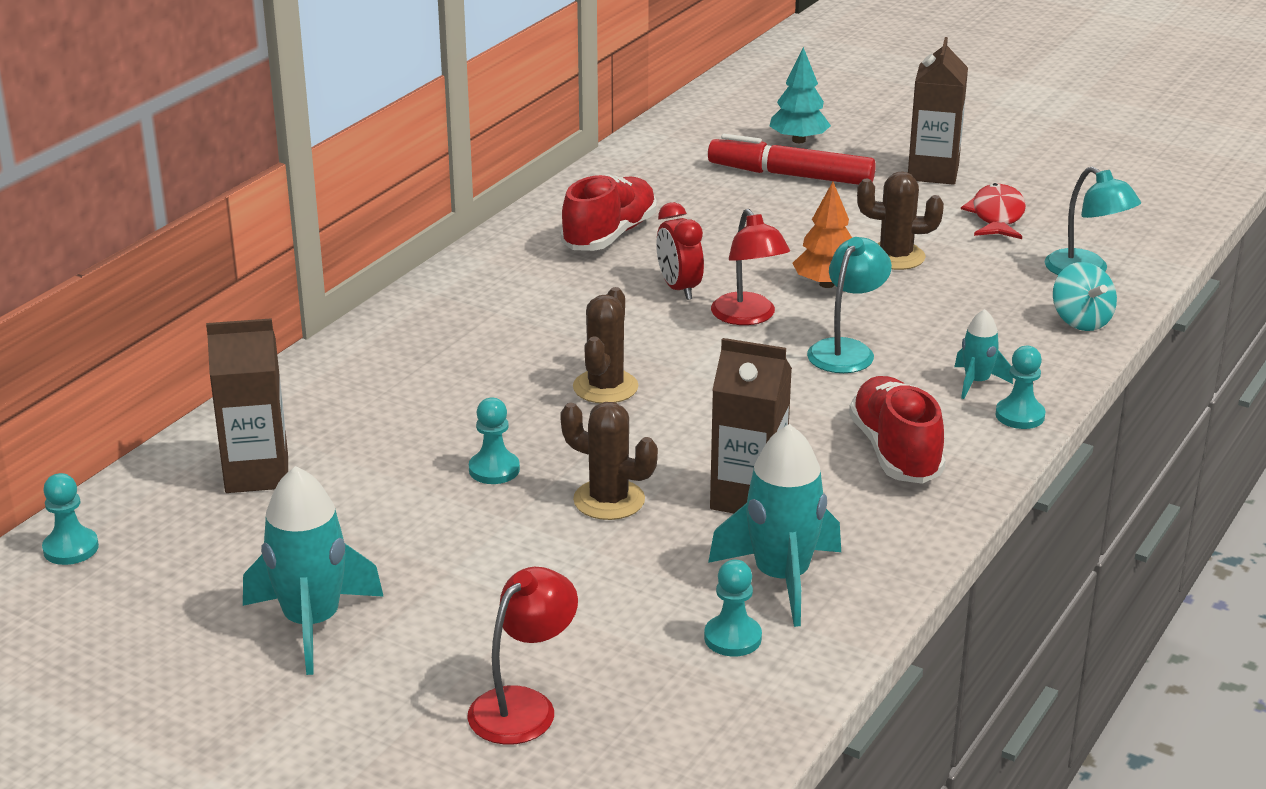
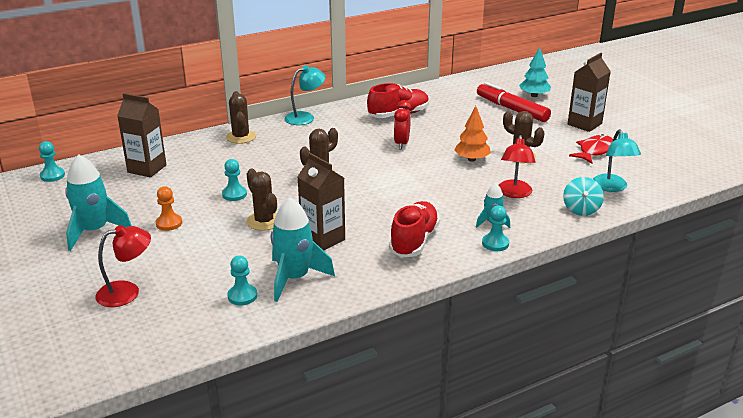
camera: 30 degrees right, 0 degrees up
red lamp [711,209,790,325] -> red lamp moved to [499,135,536,198]
turquoise lamp [807,237,892,373] -> turquoise lamp moved to [284,65,326,125]
none -> orange pawn [156,186,182,231]
none -> brown cactus [226,91,256,144]

